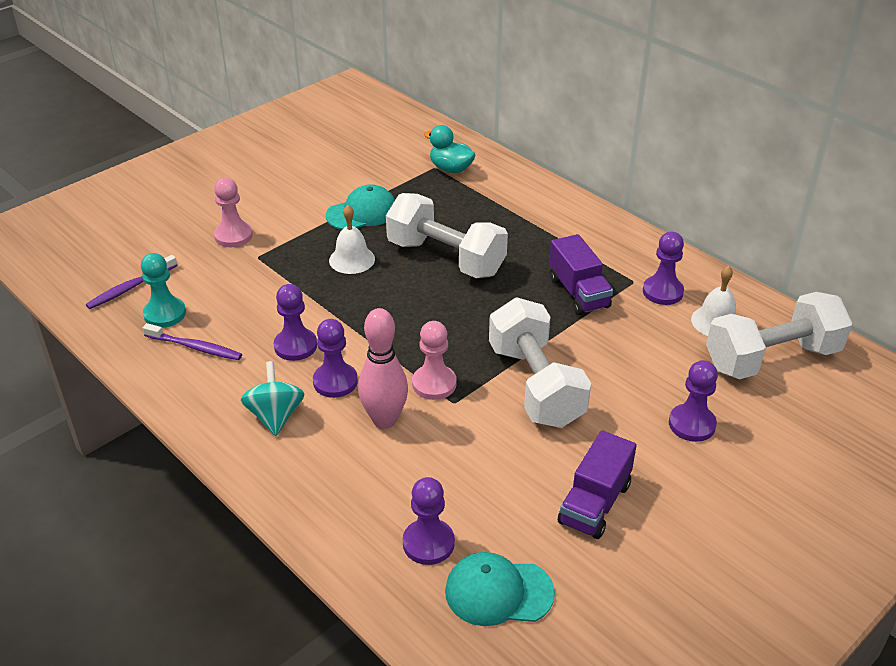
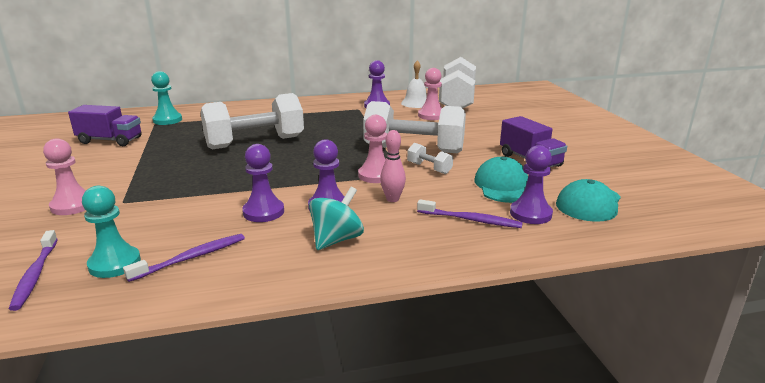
camera: 60 degrees left, 15 degrees down
turquoise spinning top [241,361,304,436] -> turquoise spinning top turned 105 degrees clockwise [309,187,364,250]
turquoise cap [326,184,395,230] -> turquoise cap moved to [475,156,528,203]
white bell [329,205,375,274] -> none
pink bowling pin [358,308,408,429] -> pink bowling pin [380,130,406,202], size x0.61
turquoise duck [424,125,475,173] -> turquoise pawn [151,71,182,125]
purple truck [549,234,613,315] -> purple truck moved to [68,105,142,146]
purple pawn [669,360,718,442] -> none
none -> white dumbbell [407,143,453,174]
none -> purple toothbrush [417,199,523,228]
none -> pink pawn [418,68,442,120]

